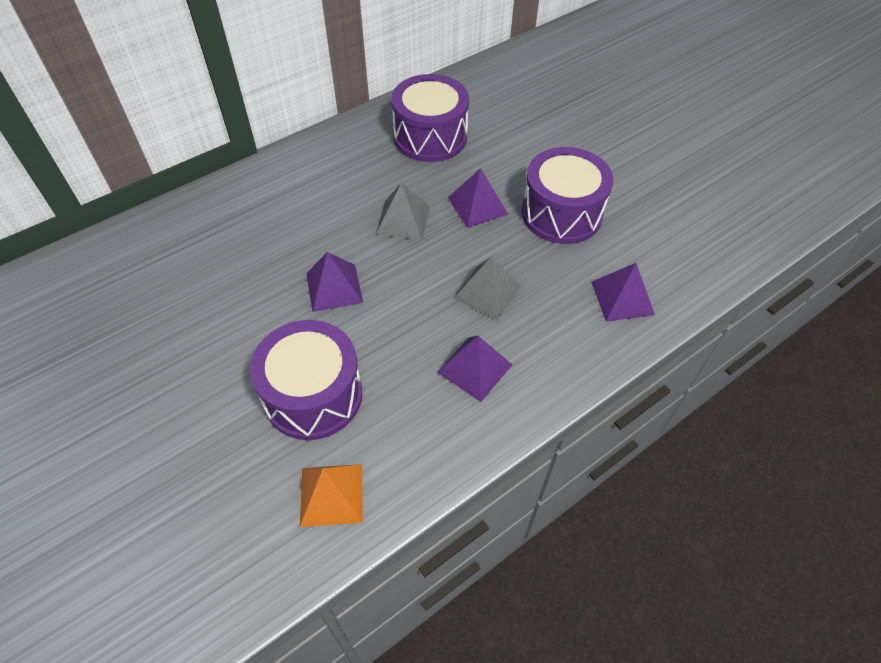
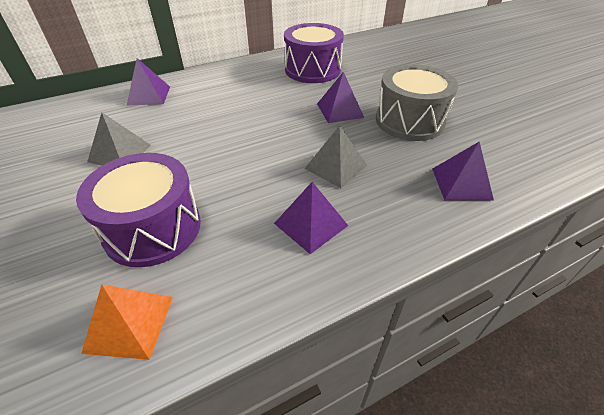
camera: 10 degrees right, 10 degrees down
purple pyramid [306,252,363,312] -> purple pyramid moved to [127,58,170,106]
grey pyramid [376,183,430,240] -> grey pyramid moved to [87,113,151,166]
purple drum [521,147,613,244] -> grey drum [376,64,458,141]

